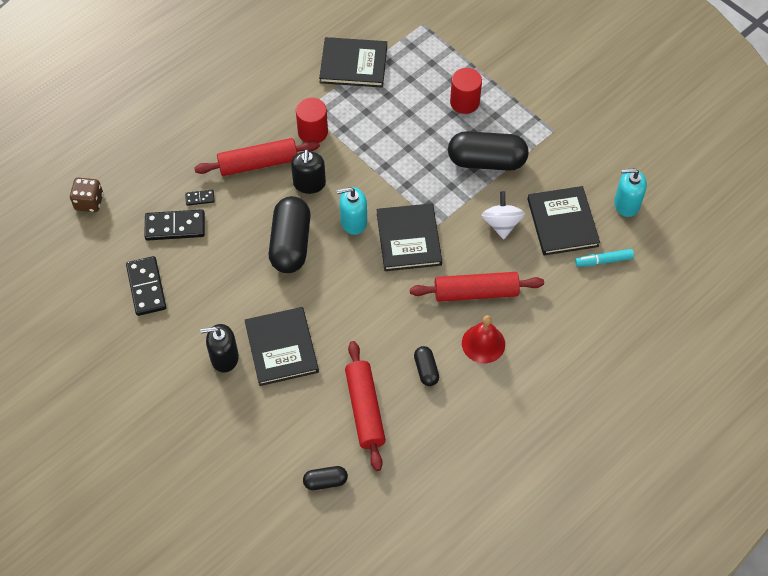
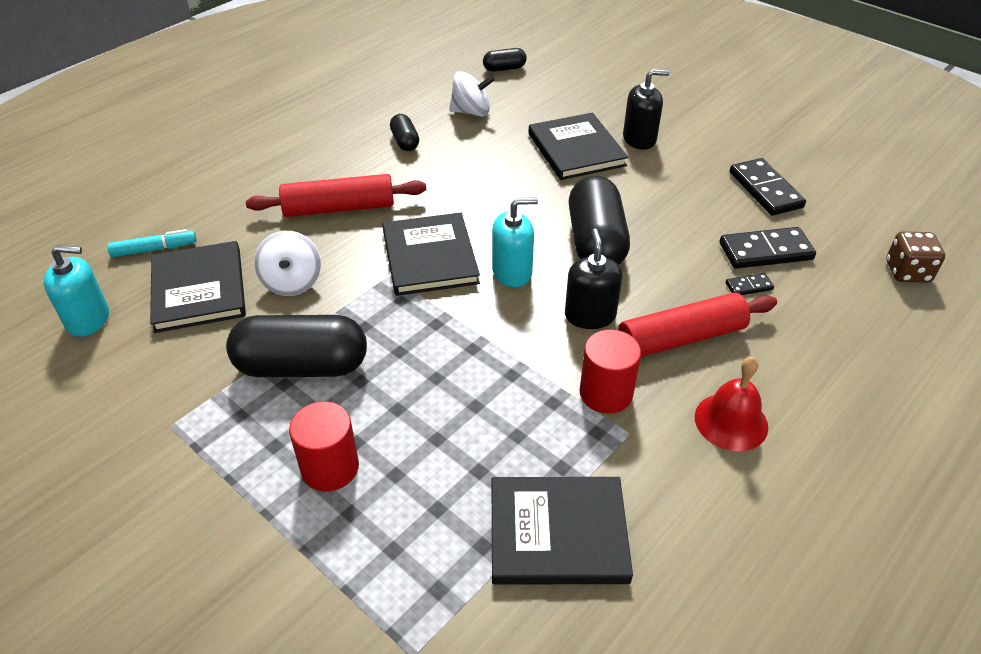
camera: 175 degrees right, 15 degrees down
red rolling pin [345,341,386,471] -> white spinning top [449,71,495,117]
red bell [462,315,505,363] -> red bell moved to [695,357,768,451]

